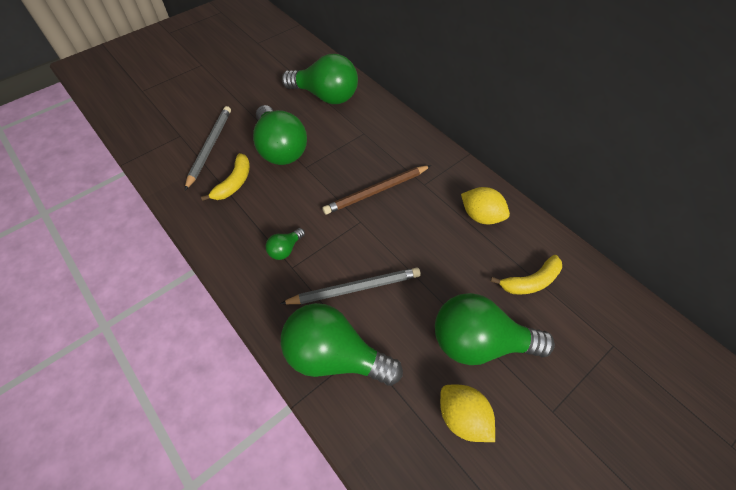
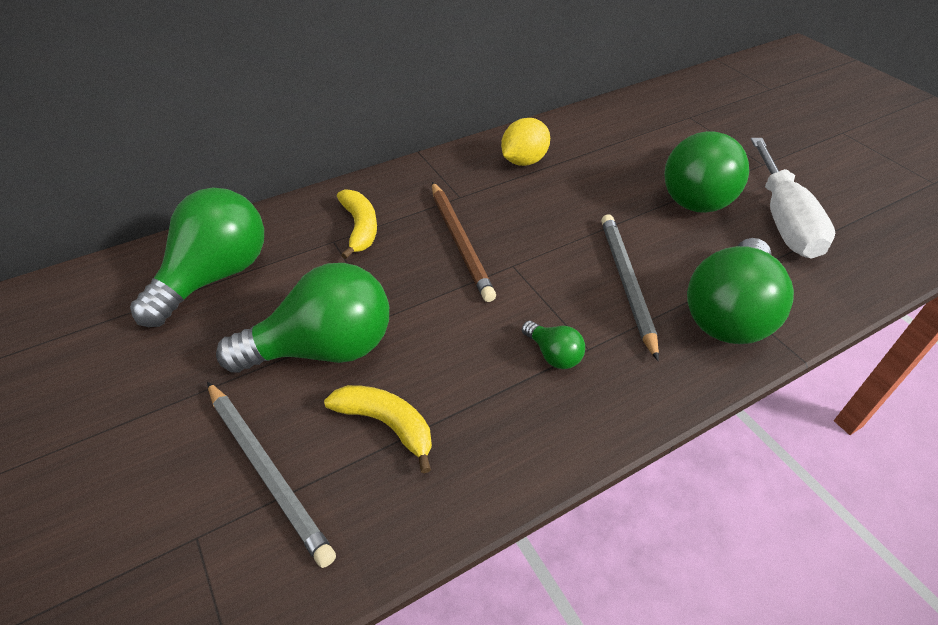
camera: 80 degrees left, 10 degrees down
grey pencil [185,106,231,190] -> grey pencil turned 150 degrees counterclockwise [207,382,336,568]
yellow lemon [440,385,495,442] -> white screwdriver [751,138,835,259]
yellow banana [490,255,562,295] -> yellow banana moved to [337,189,377,259]

